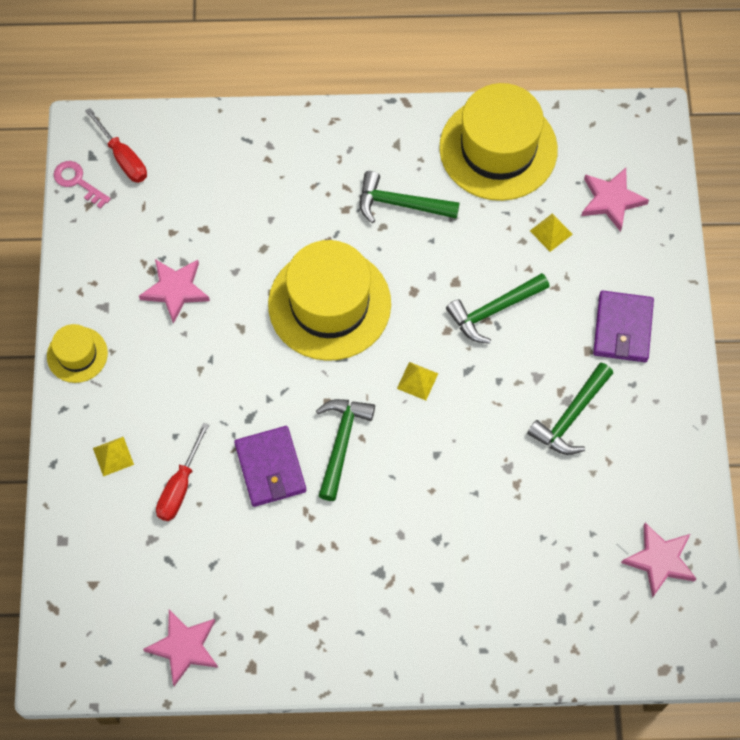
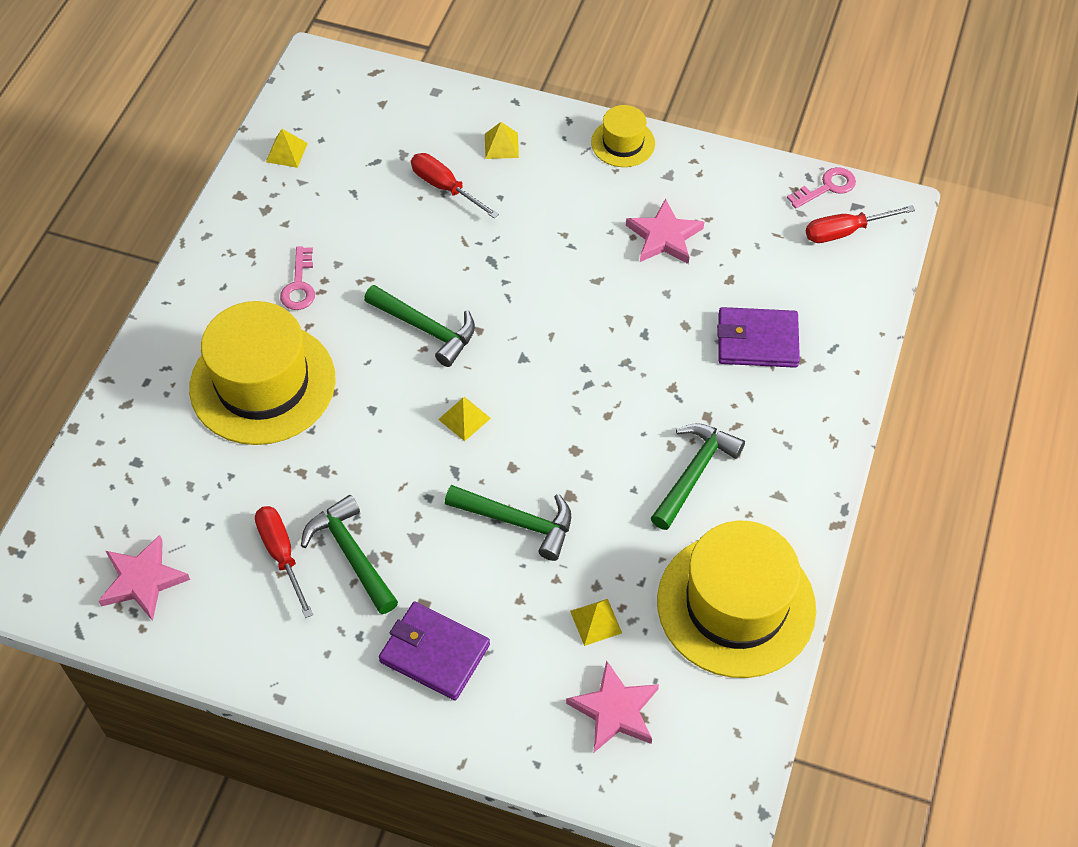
camera: 110 degrees right, 10 degrees down
pink star [143,610,218,686] -> yellow pyramid [266,129,308,168]
purple wallet [234,426,306,507] -> purple wallet moved to [717,307,800,368]
yellow hat [268,240,391,361] -> yellow hat moved to [189,301,336,445]
green hammer [446,273,550,344] -> green hammer turned 120 degrees clockwise [445,485,571,561]
none -> red screwdriver [255,506,313,618]
none -> pink key [280,246,315,310]

